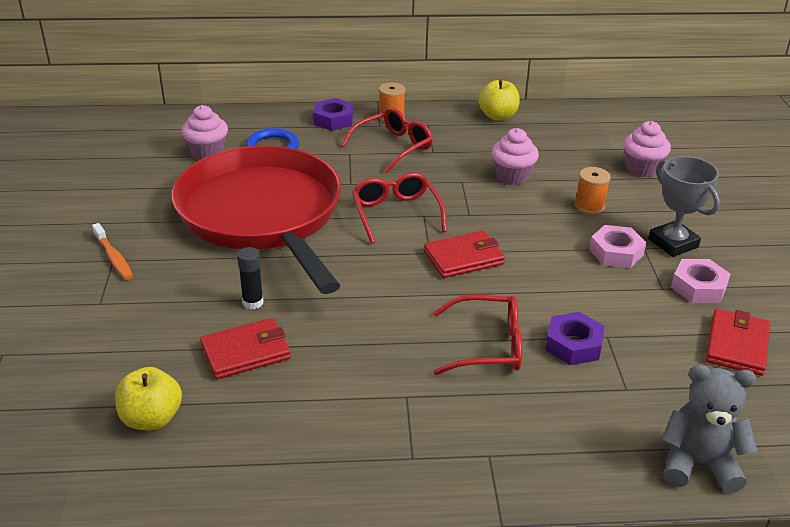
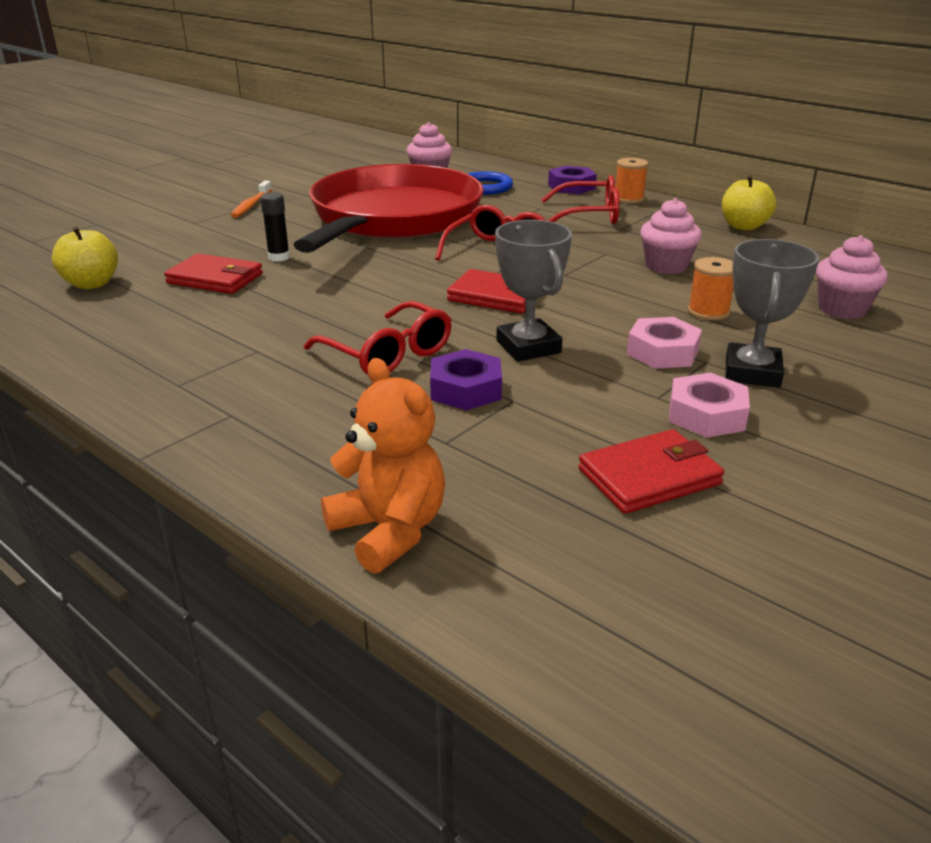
camera: 45 degrees right, 5 degrees down
grey teddy bear [661,365,757,493] -> orange teddy bear [321,358,445,573]
none -> grey trophy [495,220,572,362]

